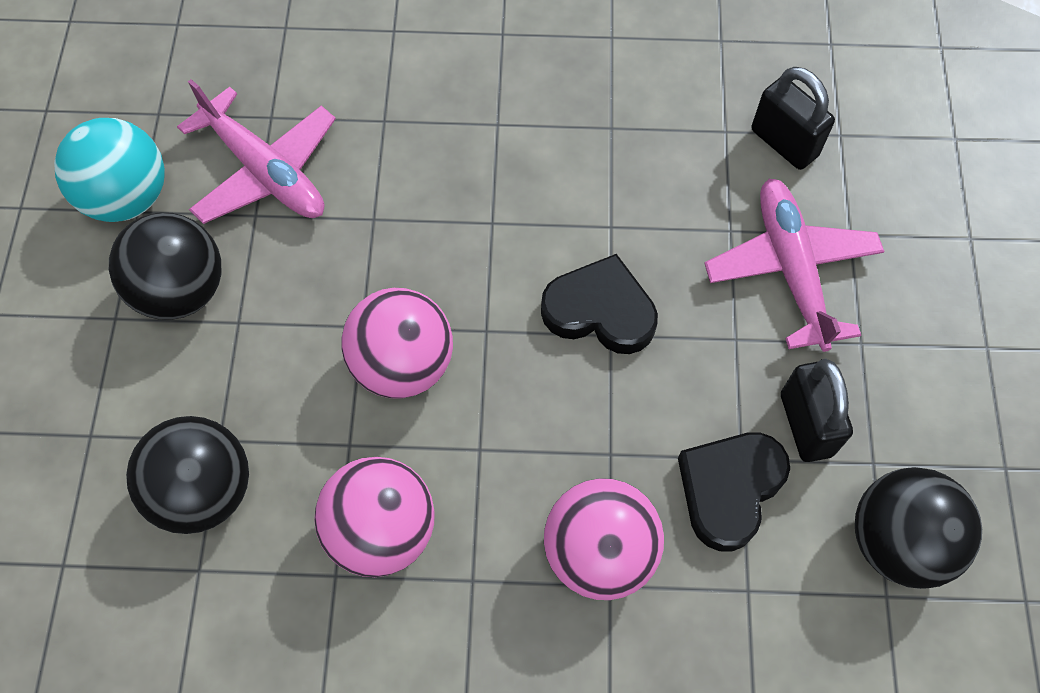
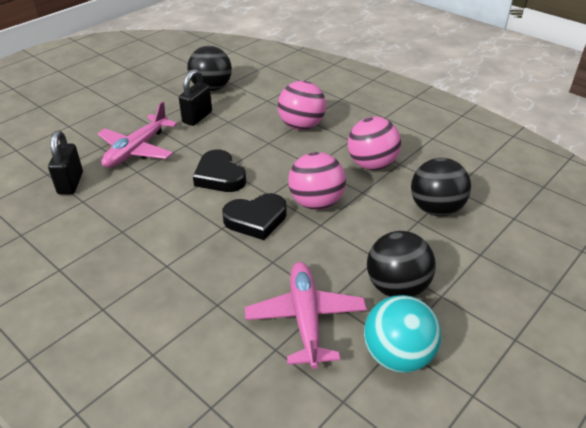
camera: 140 degrees left, 25 degrees down
black heart [678,432,790,551] -> black heart moved to [222,193,287,240]

